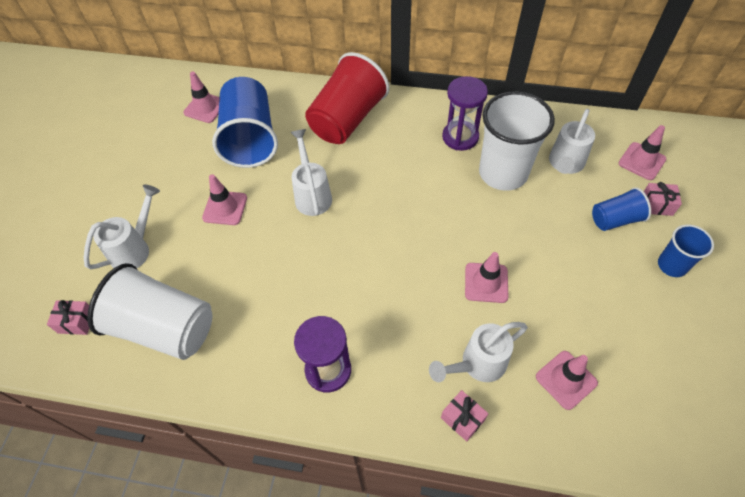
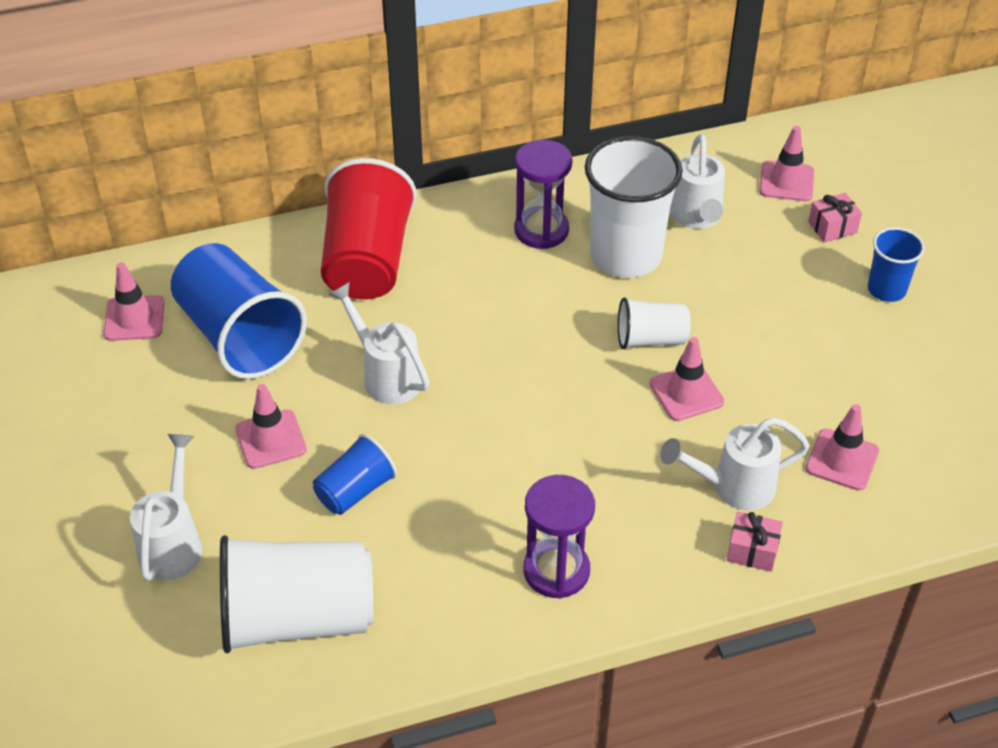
camera: 30 degrees left, 10 degrees down
pink gift [47,300,89,335] -> none
white watering can [429,322,528,382] -> white watering can turned 45 degrees clockwise [660,417,810,510]
blue cup [592,187,651,231] -> blue cup moved to [313,434,397,515]
none -> white cup [618,297,691,349]

